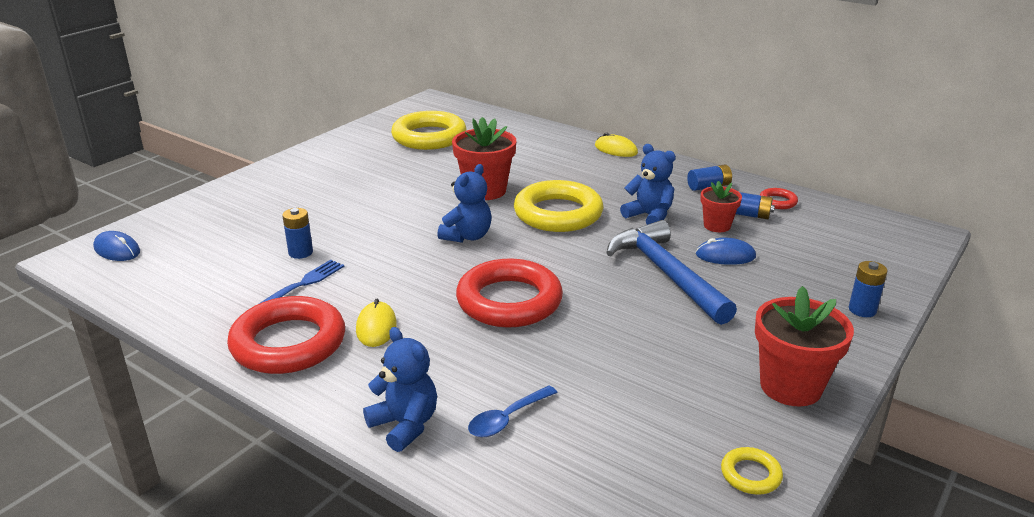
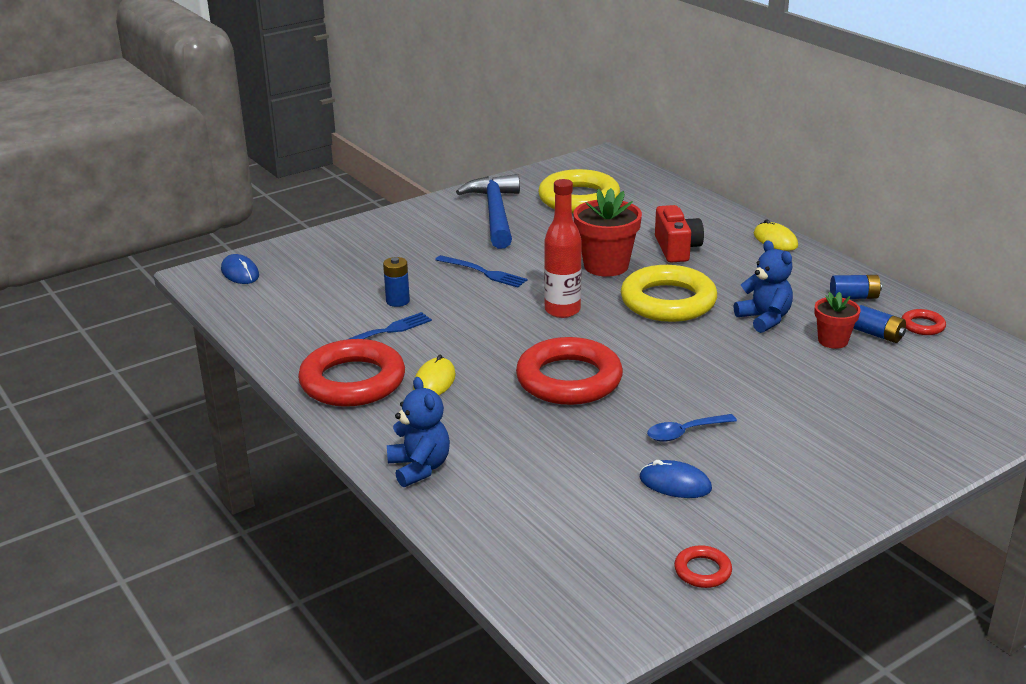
camera: 20 degrees right, 0 degrees up
blue teddy bear [437,164,492,243] -> red bottle [544,179,582,318]
blue spoon [468,386,558,437] -> blue spoon moved to [647,414,737,442]
blue hammer [606,220,737,325] -> blue hammer moved to [456,174,520,249]
blue mouse [696,238,756,265] -> blue mouse moved to [639,460,712,498]
yellow ring [721,447,783,494] -> red ring [674,545,732,588]
red flower pot [755,286,854,407] -> none
blue battery [849,261,888,317] -> none
none -> blue fork [435,255,527,288]
none -> red camera [655,205,704,262]

